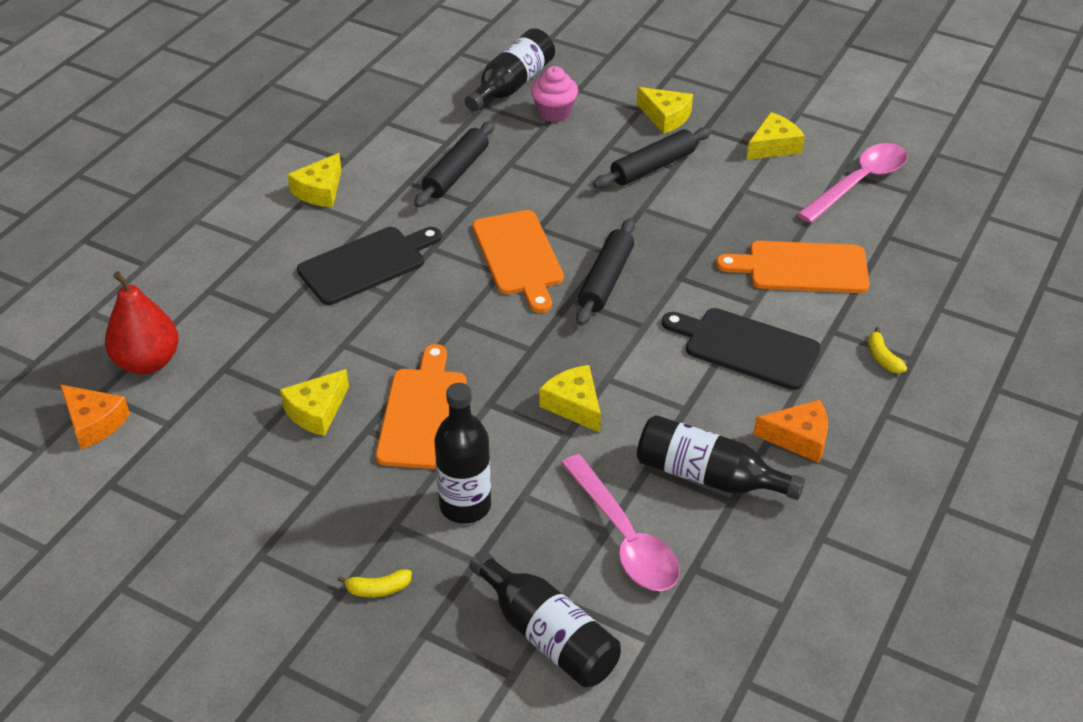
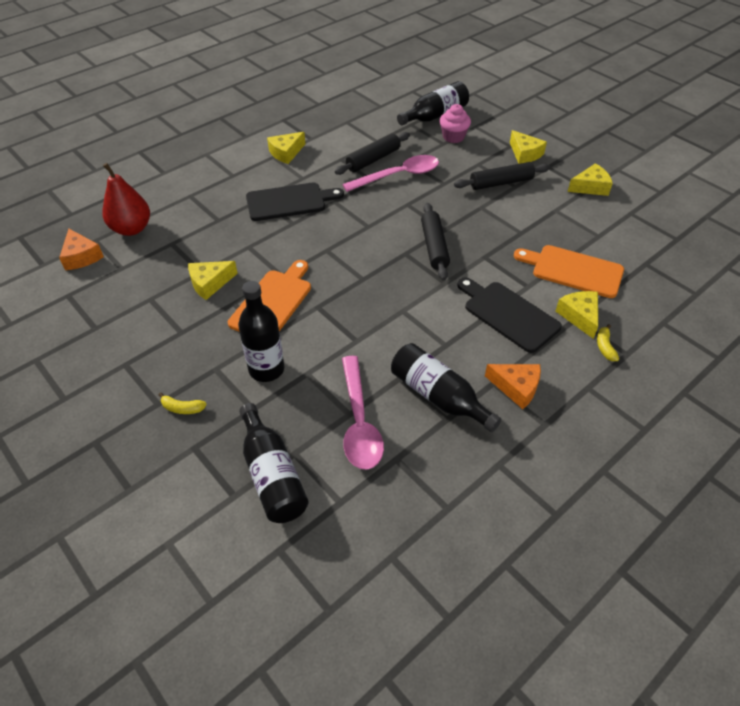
camera: 20 degrees right, 5 degrees up
orange cutting board [472,210,564,313] -> none
yellow cheese [539,365,601,433] -> yellow cheese moved to [555,291,598,339]
black rolling pin [576,218,635,326] -> black rolling pin turned 45 degrees counterclockwise [421,203,450,281]
pink spoon [797,143,907,223] -> pink spoon moved to [342,155,439,192]

